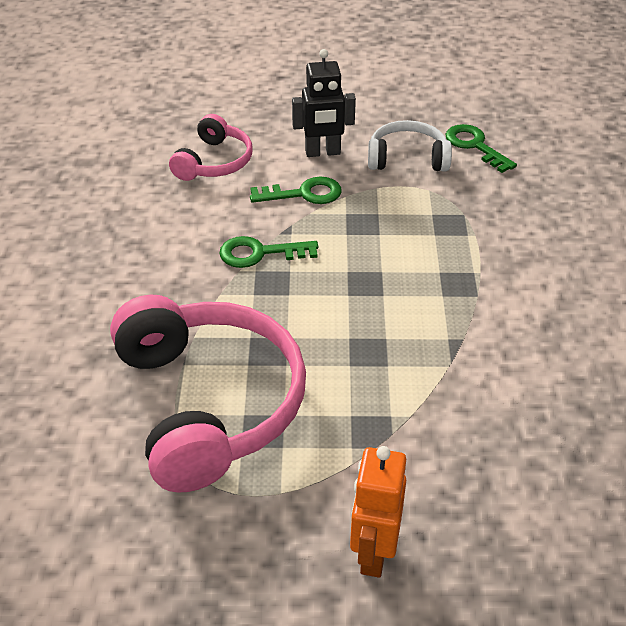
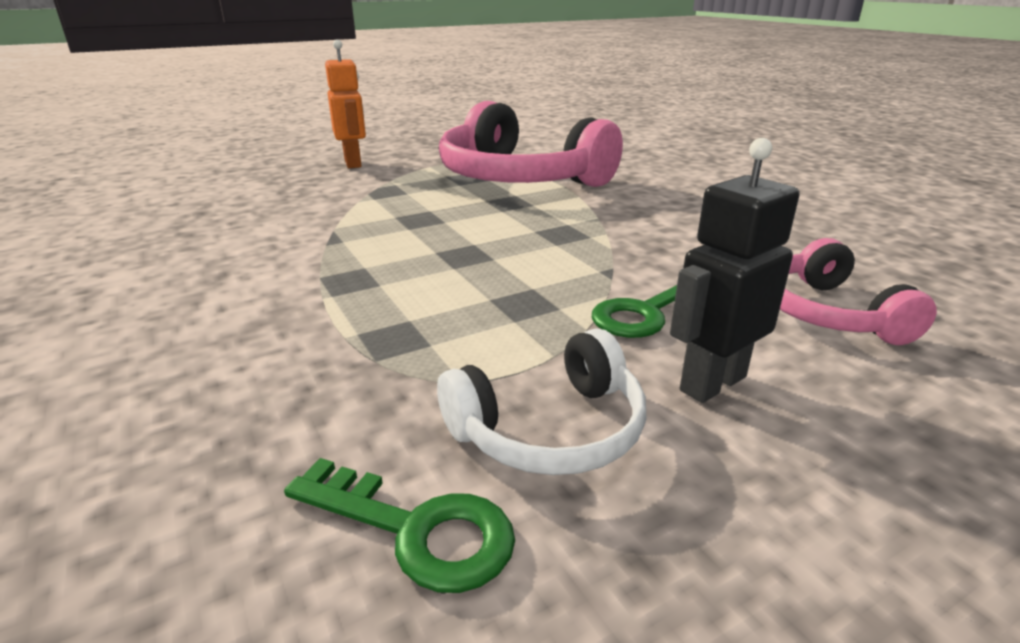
camera: 150 degrees right, 15 degrees down
green key [219,236,318,268] -> none

